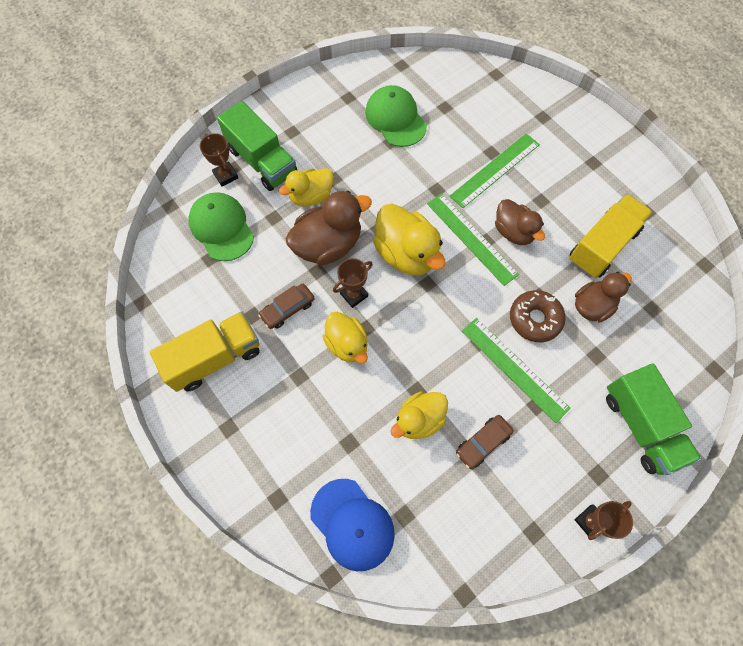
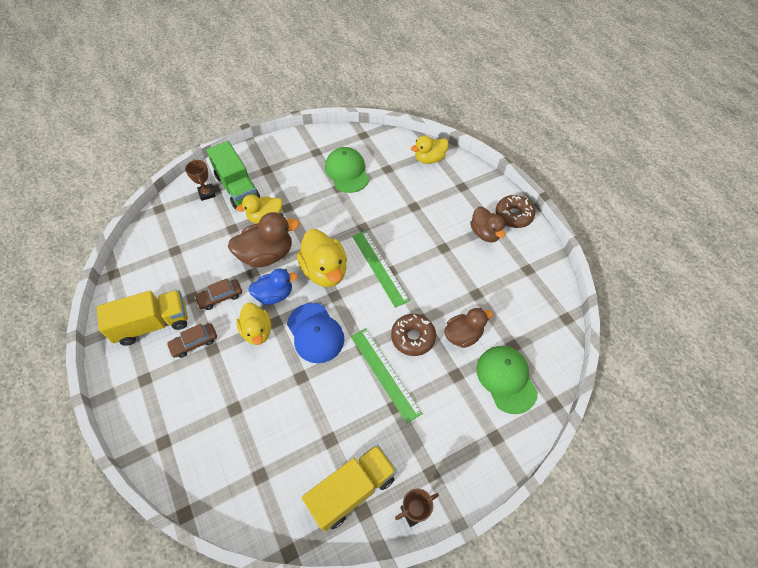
camera: 10 degrees right, 10 degrees down
green cap [188,192,254,261] -> green cap moved to [476,346,538,414]
blue cap [310,479,395,571] -> blue cap moved to [287,303,344,363]
brown trophy [333,258,373,308] -> blue duck [248,268,298,305]
yellow duck [390,391,448,439] -> yellow duck moved to [411,135,449,164]
green ruler [450,133,540,208] -> none
brown car [456,415,514,469] -> brown car moved to [167,323,217,358]
brown duck [495,199,545,245] -> brown duck moved to [470,207,505,242]
yellow truck [569,194,653,278] -> yellow truck moved to [302,444,397,532]
green truck [606,364,701,475] -> none
none -> brown donut [496,195,535,228]

